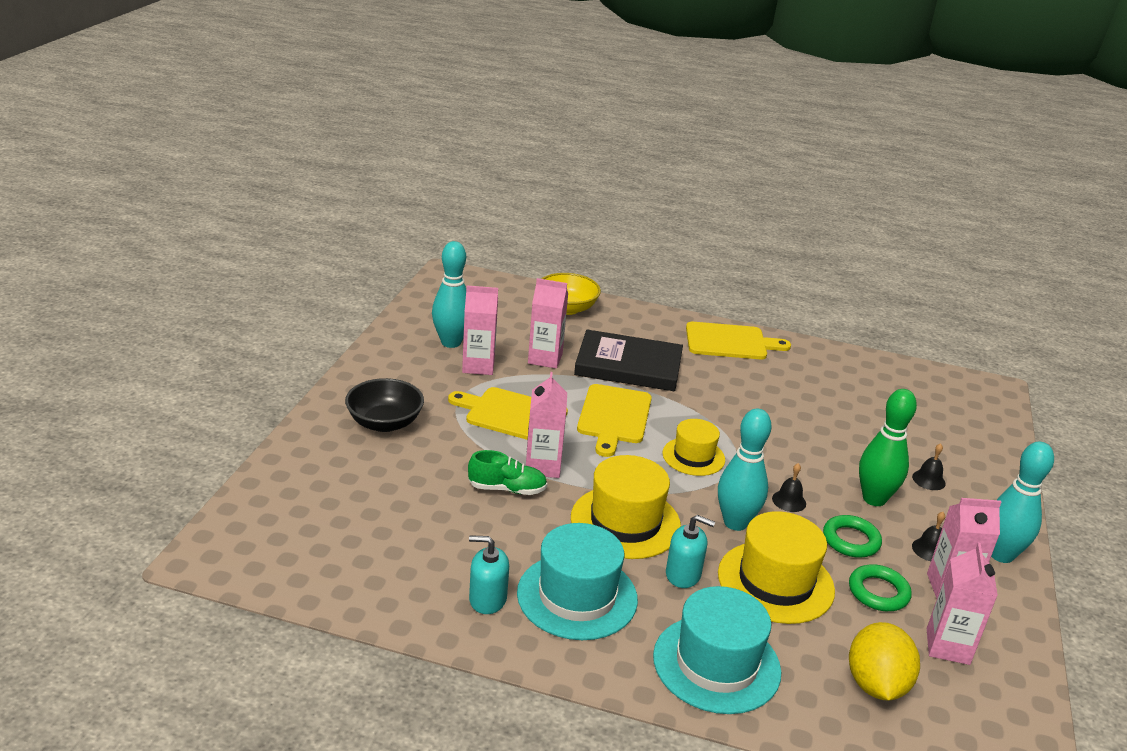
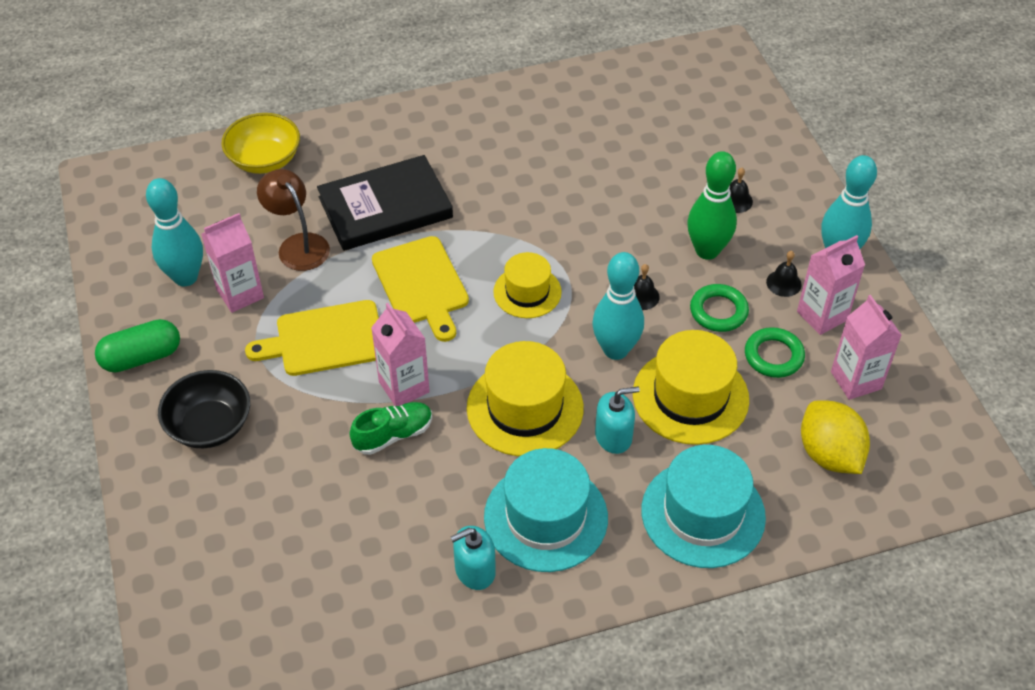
camera: 30 degrees left, 20 degrees up
pink carton [528,278,568,369] -> brown lamp [257,169,330,271]
yellow cutting board [686,322,791,359] -> none
none -> green capsule [95,319,180,372]

